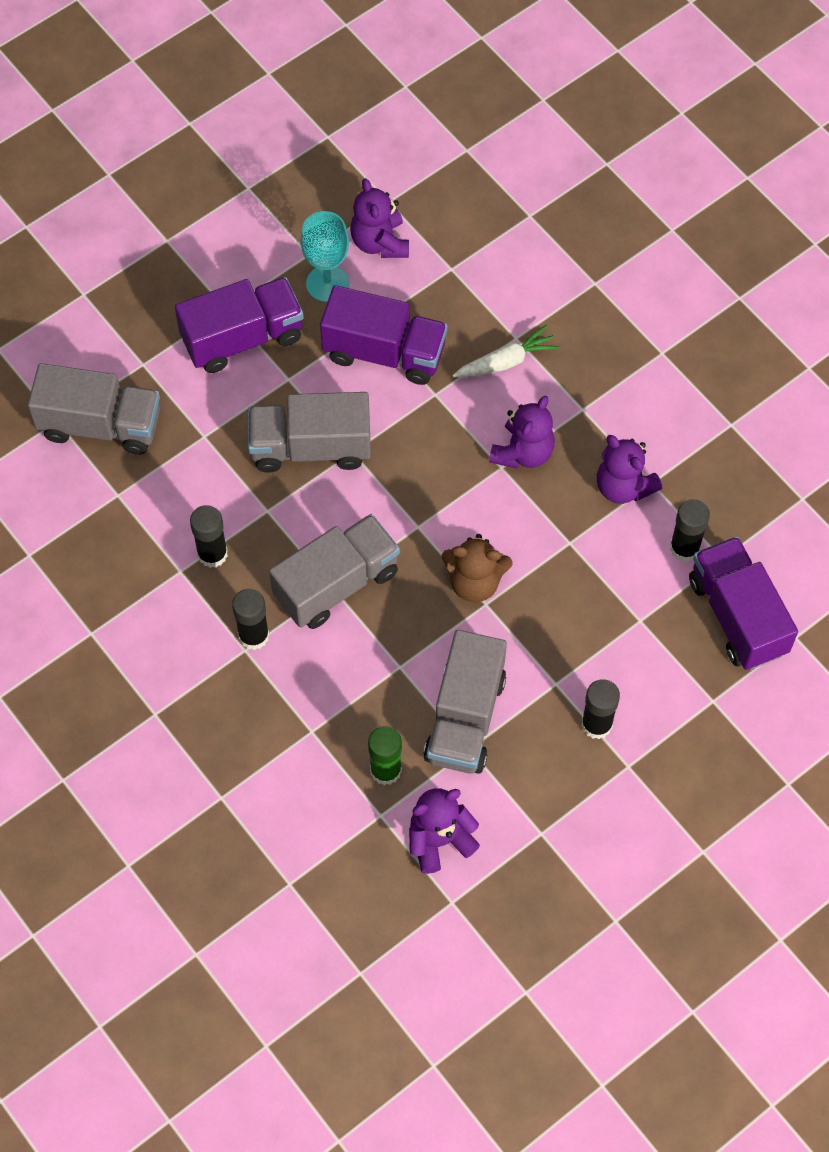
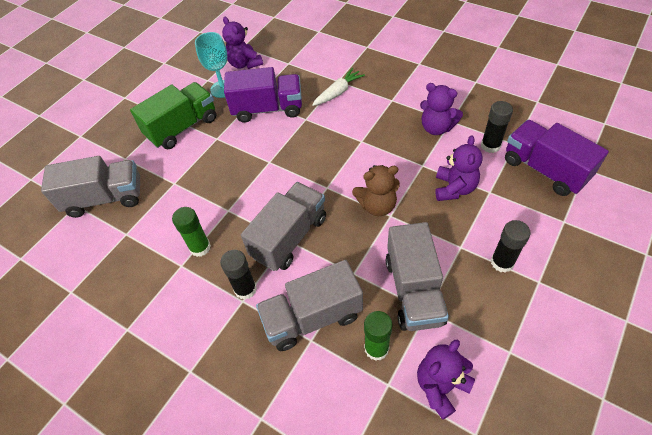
camera: 15 degrees left, 10 degrees down
purple truck [175,277,304,373] -> green truck [130,82,216,149]
black glue stick [190,505,228,568] -> green glue stick [172,207,211,257]
grey truck [248,392,371,473] -> grey truck moved to [256,260,363,351]
purple teddy bear [489,396,555,469] -> purple teddy bear moved to [435,135,483,201]

